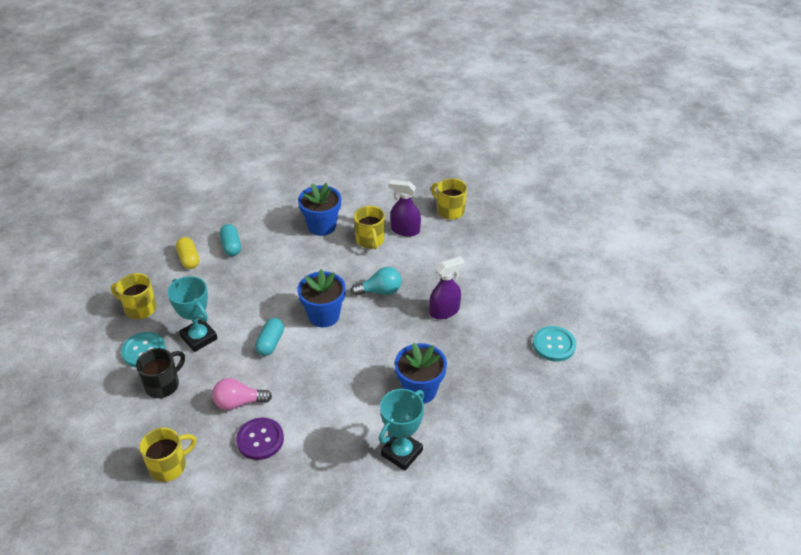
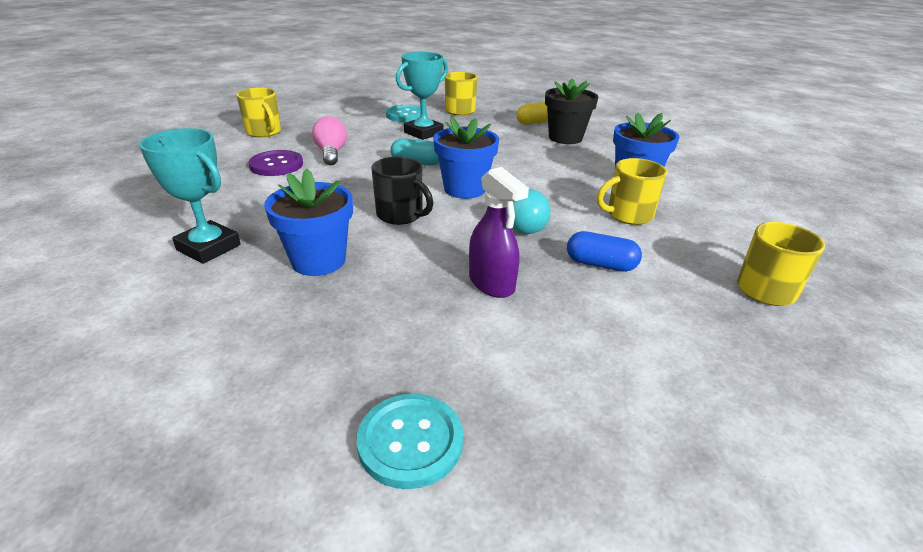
camera: 85 degrees right, 10 degrees down
black mug [136,348,185,398] -> black mug moved to [372,157,433,225]
turquoise capsule [220,224,241,256] -> black flower pot [545,78,598,144]
purple spray bottle [389,180,421,237] -> none
none -> blue capsule [567,231,642,272]

